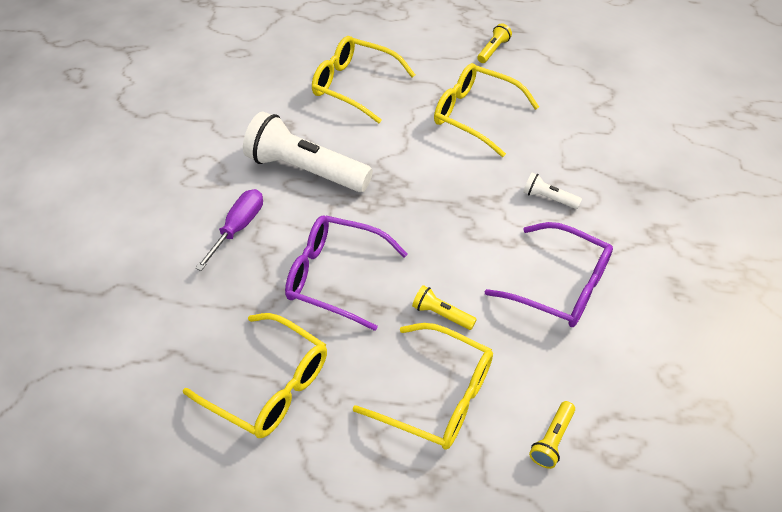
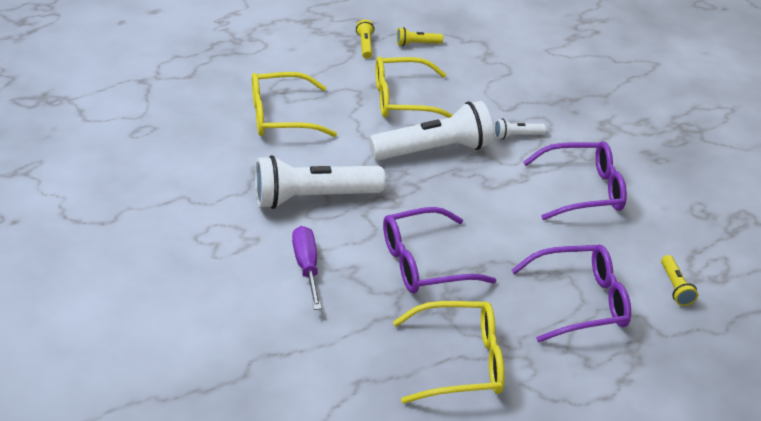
camera: 40 degrees left, 10 degrees down
yellow glasses [353,323,493,450] -> purple glasses [512,245,631,342]
yellow flashlight [412,285,477,330] -> yellow flashlight moved to [397,27,443,46]
none -> white flashlight [369,101,493,161]

